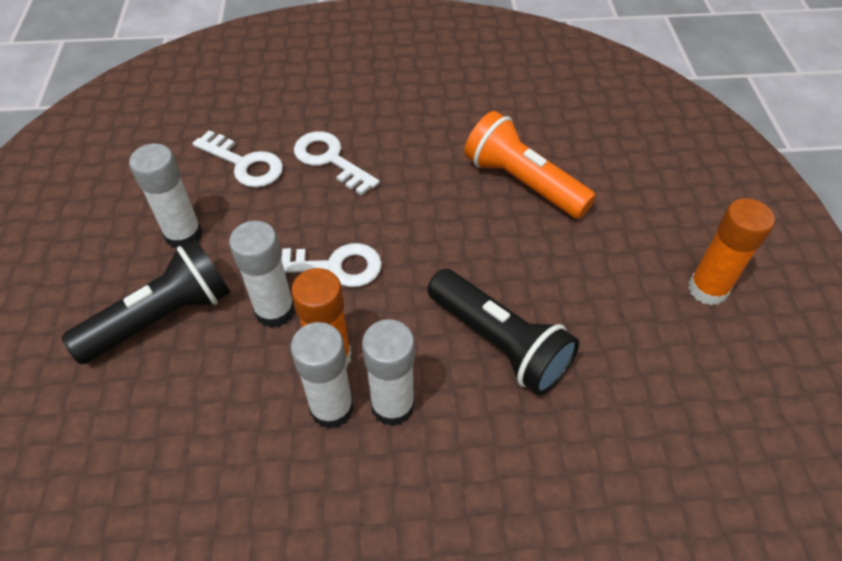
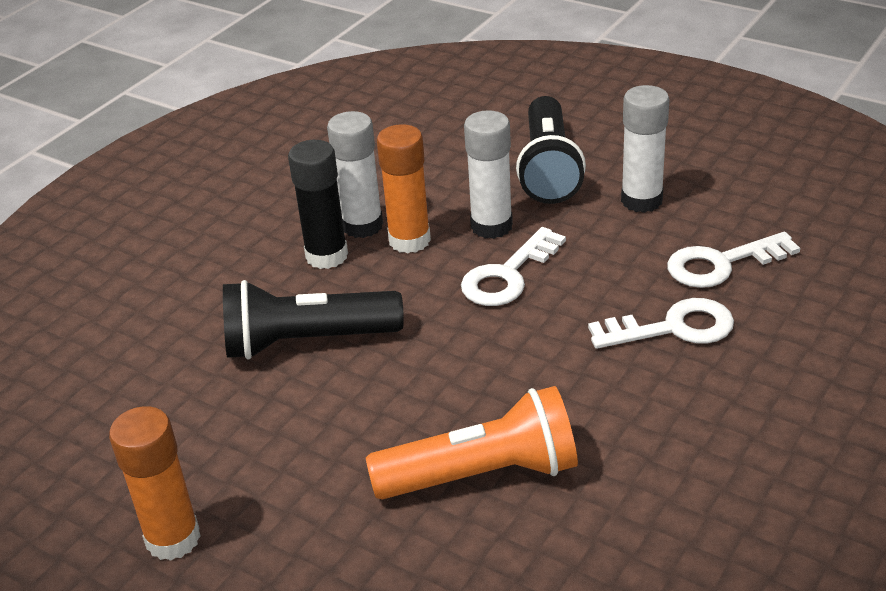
camera: 130 degrees right, 15 degrees down
white glue stick [362,320,415,426] -> black glue stick [288,140,348,269]

